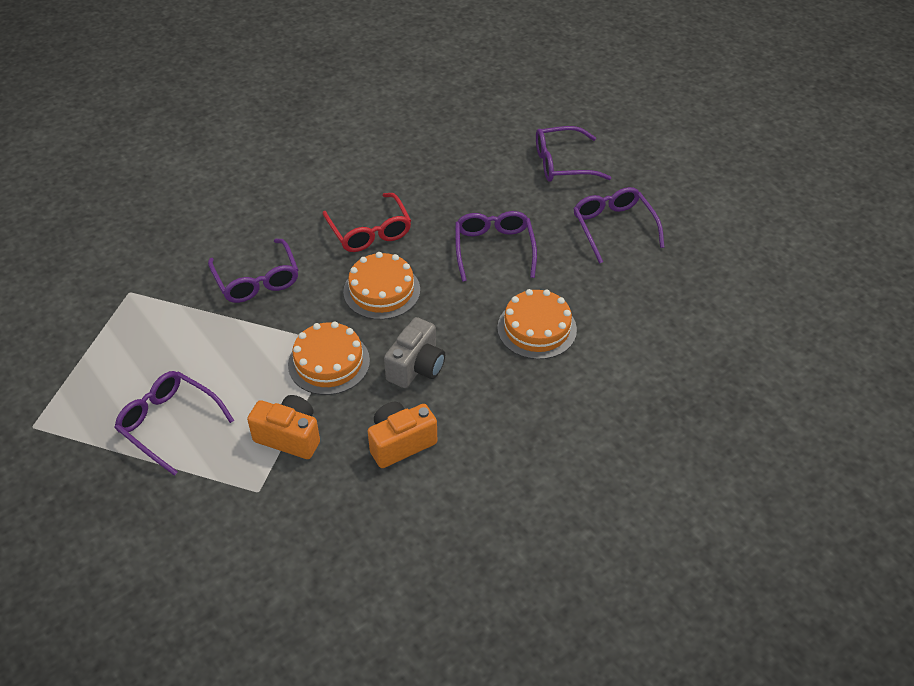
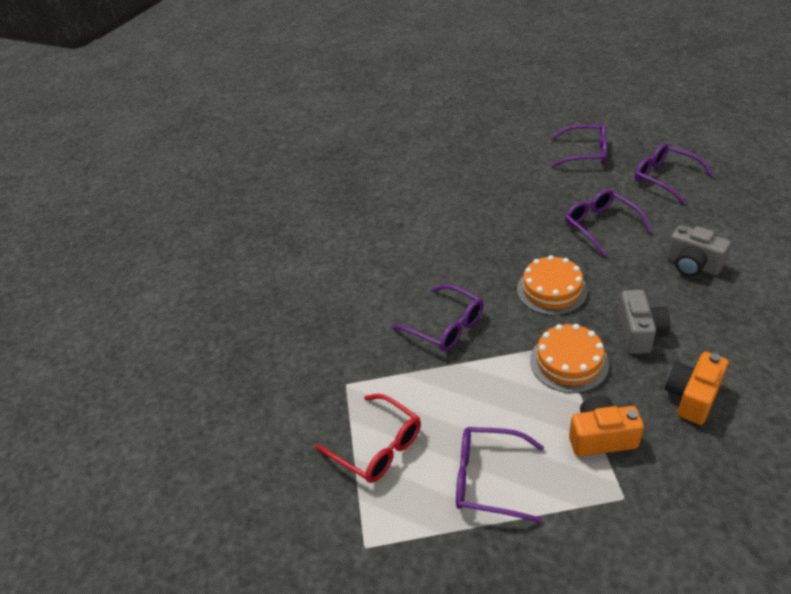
camera: 20 degrees left, 5 degrees down
red glasses [322,193,411,252] -> red glasses moved to [316,394,421,483]
orange cake [497,289,577,359] -> grey camera [667,225,731,276]
purple glasses [536,126,611,182] -> purple glasses turned 135 degrees counterclockwise [551,124,607,168]

